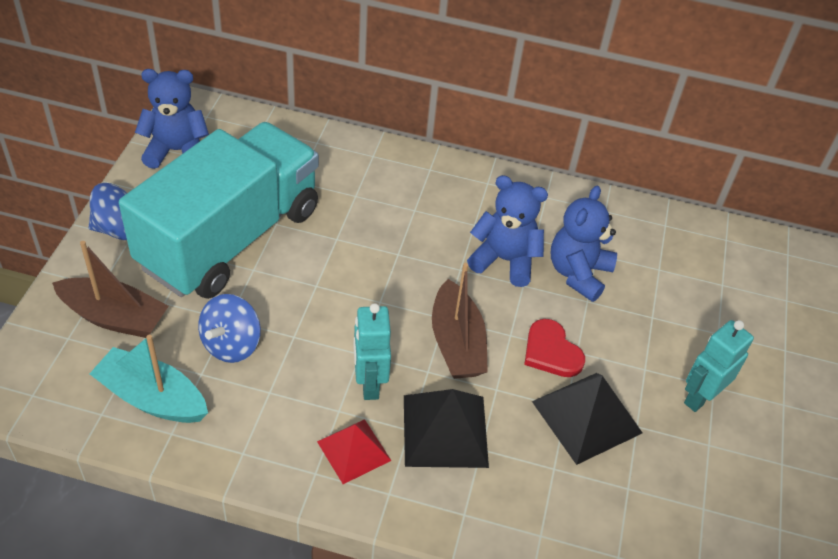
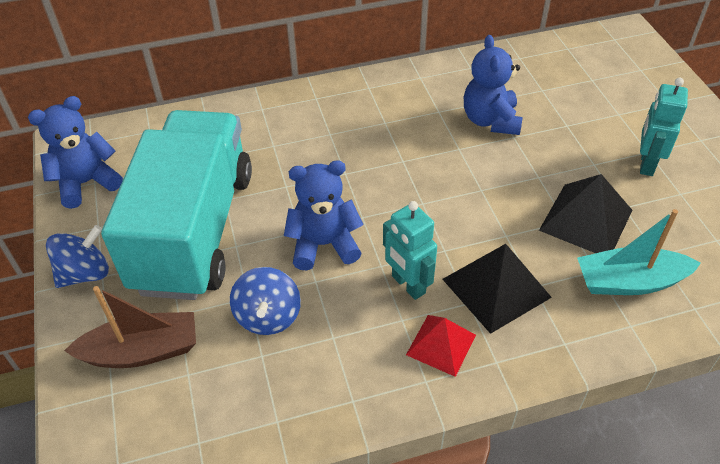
camera: 25 degrees left, 0 degrees up
turquoise boat [90,335,208,423] -> turquoise boat moved to [577,209,701,295]
brown boat [432,263,488,379] -> none
blue teddy bear [467,175,548,287] -> blue teddy bear moved to [284,160,364,270]
red heart [524,319,585,377] -> none

